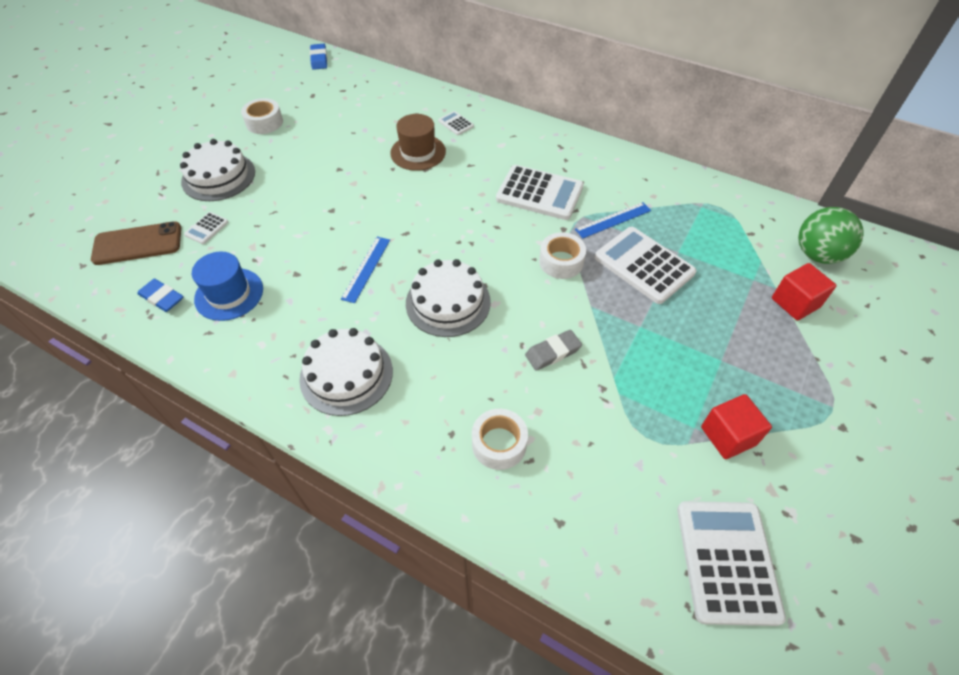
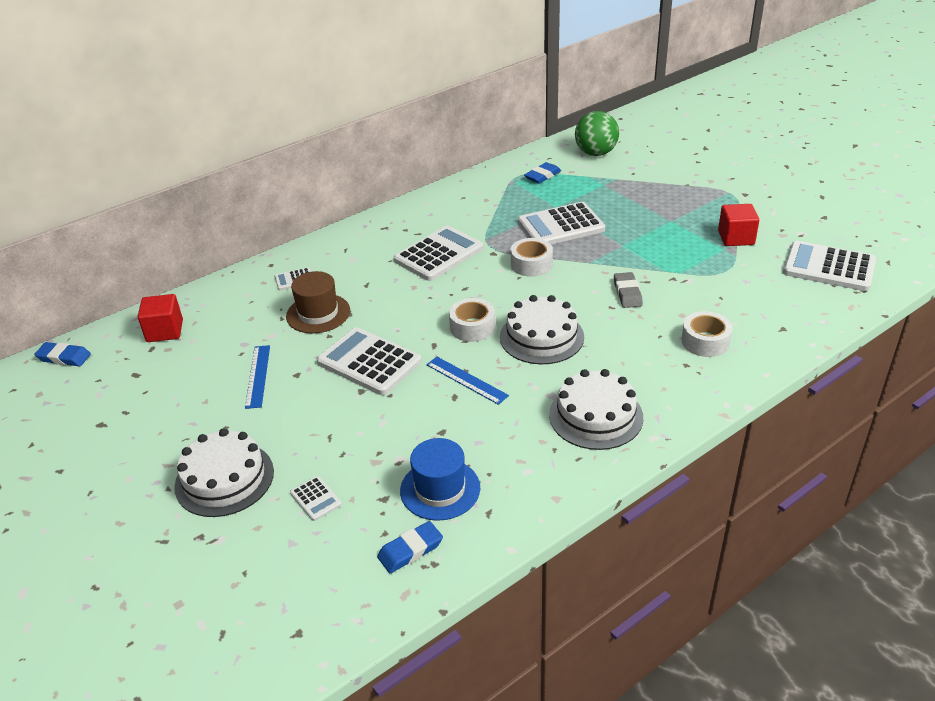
camera: 65 degrees left, 15 degrees down
brown phone [91,222,181,265] -> none
white tape [241,98,283,134] -> white tape moved to [449,298,495,342]
blue ruler [575,202,651,238] -> blue ruler moved to [245,345,270,409]
red cube [772,263,836,320] -> red cube moved to [138,294,183,342]
none -> white calculator [317,327,422,395]
none -> blue eraser [524,162,561,184]

